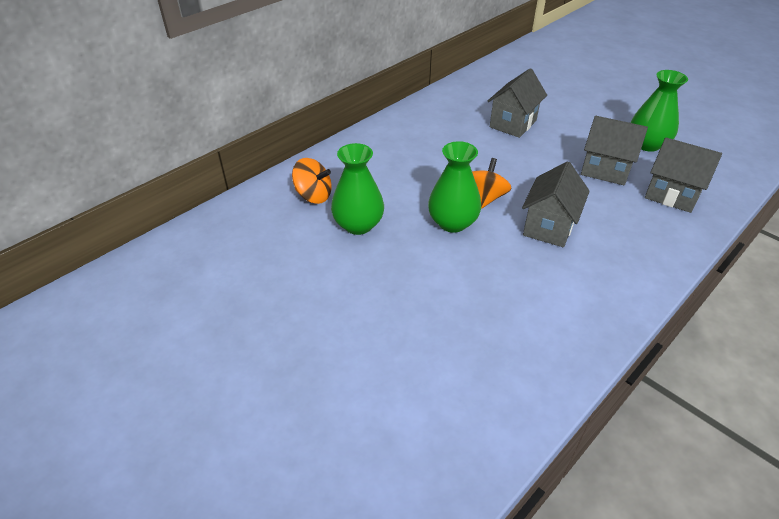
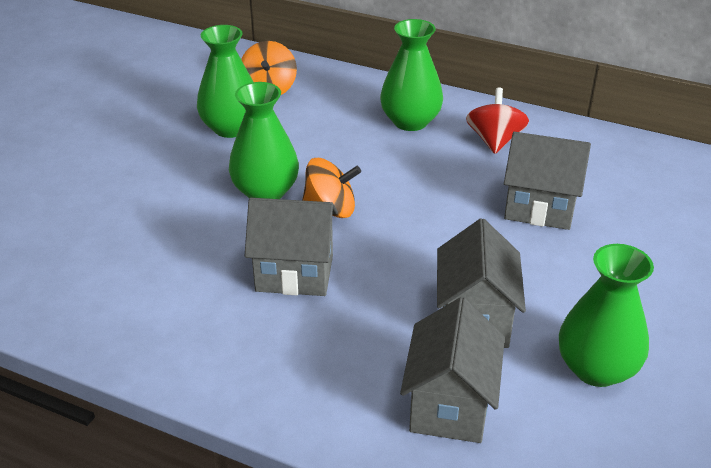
camera: 70 degrees right, 5 degrees down
none -> green vase [380,19,443,131]
none -> red spinning top [466,88,529,154]

